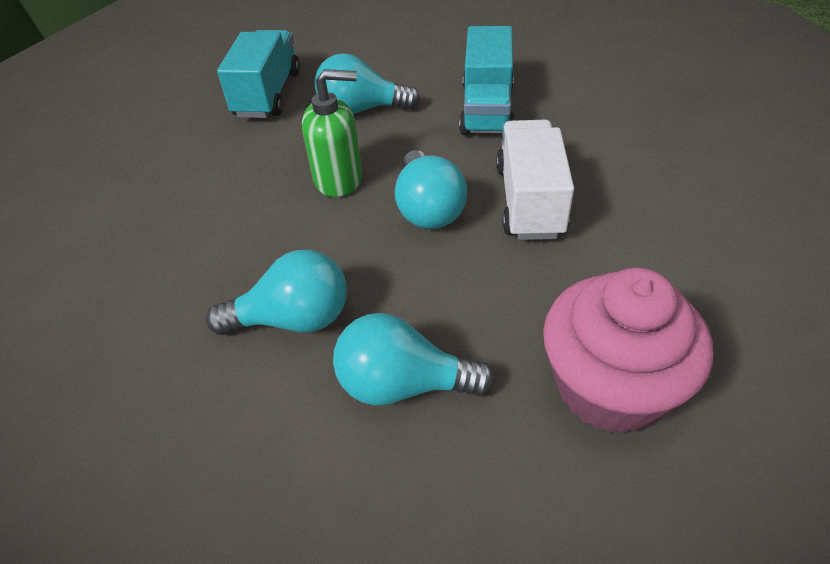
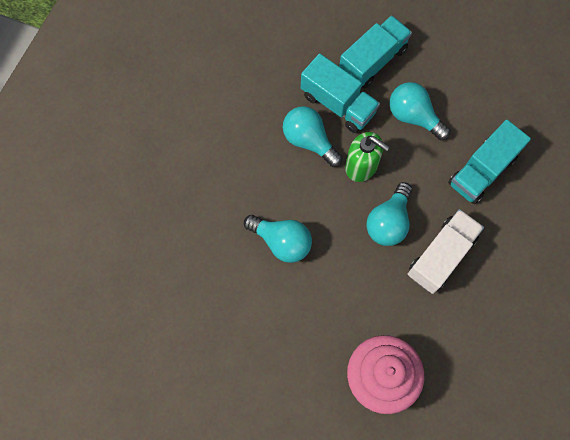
camera: 35 degrees right, 25 degrees up
turquoise light bulb [333,313,495,406] -> turquoise light bulb moved to [283,106,343,167]
none -> turquoise truck [301,53,380,133]

